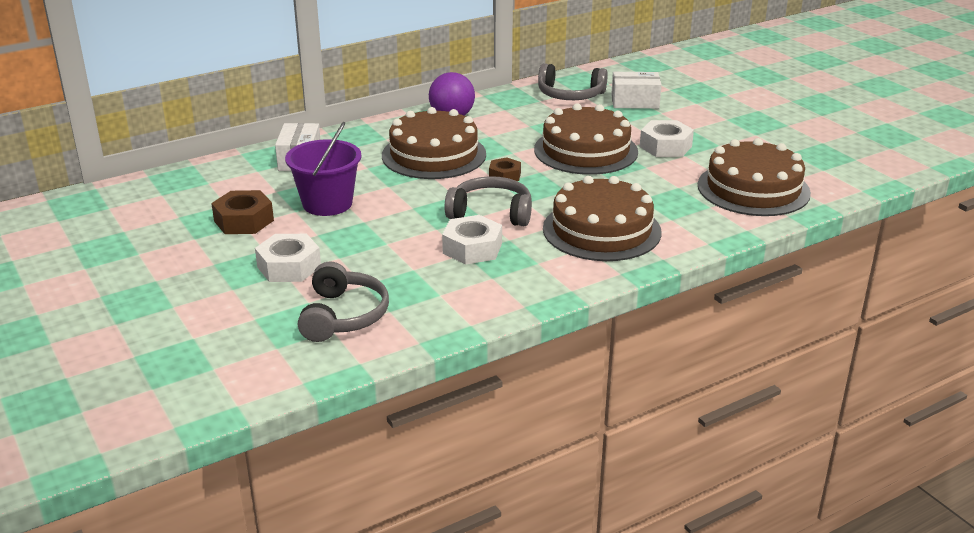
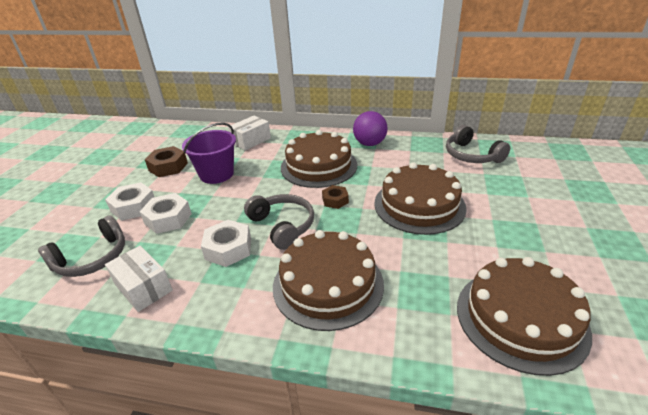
camera: 45 degrees right, 5 degrees up
white box [611,72,662,109] -> white box moved to [105,246,173,312]
white nut [640,120,694,157] -> white nut moved to [140,193,192,234]

